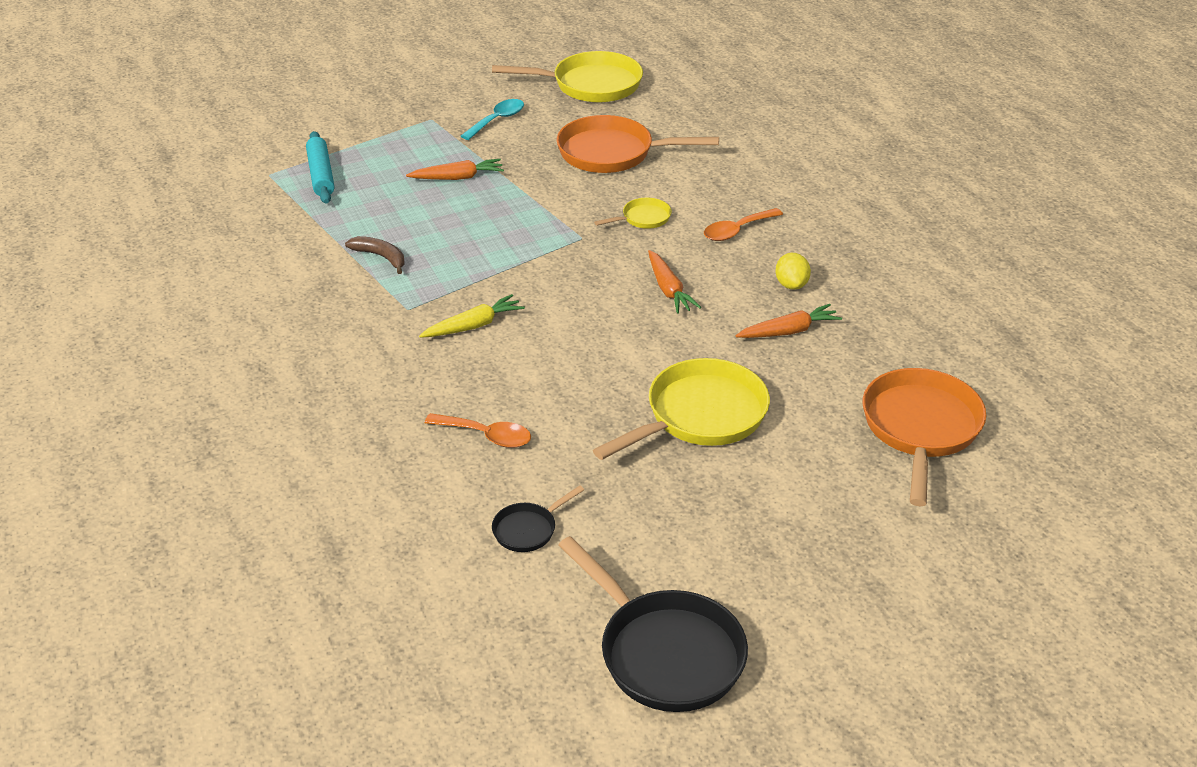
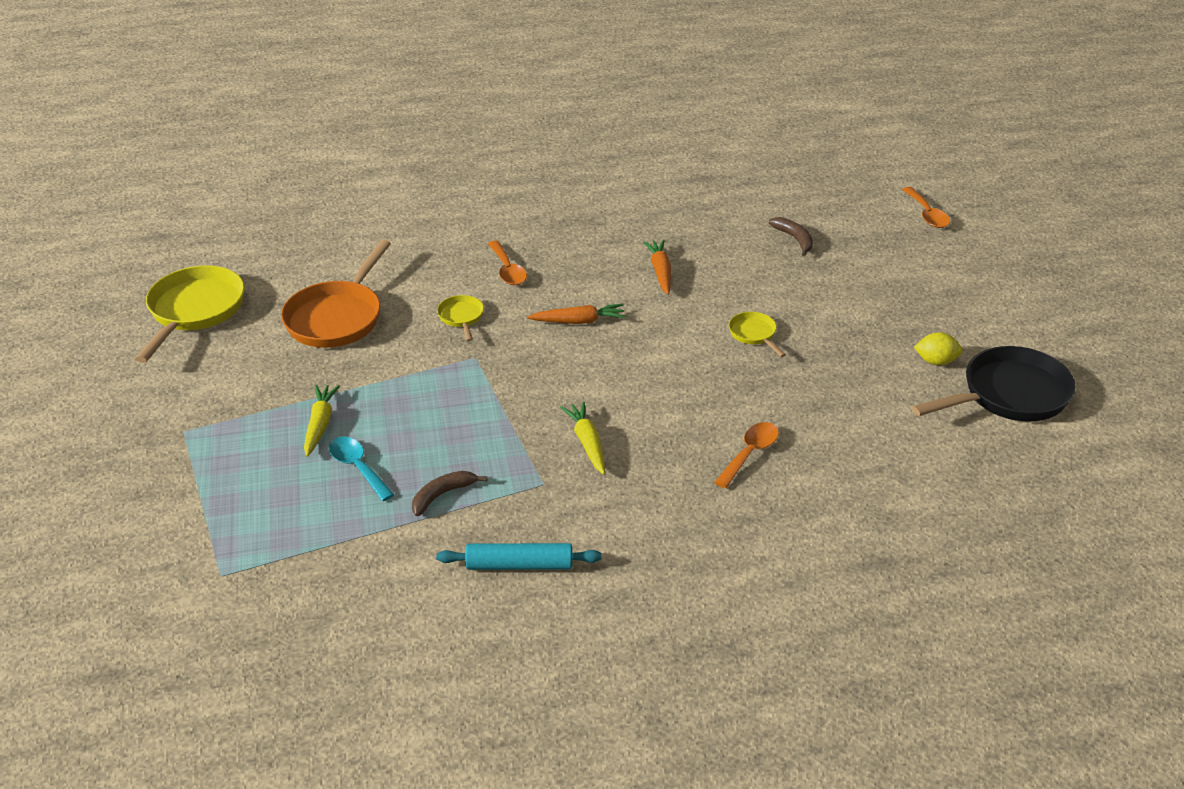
camera: 75 degrees left, 0 degrees up
turquoise rolling pin [306,131,335,204] -> turquoise rolling pin moved to [436,543,602,570]
orange carrot [406,159,504,180] -> yellow carrot [304,385,340,457]
turquoise spoon [461,99,524,140] -> turquoise spoon moved to [329,437,395,501]
black pan [492,486,584,552] -> none
yellow pan [593,358,770,460] -> yellow pan [729,312,786,357], size x0.48
yellow lemon [775,253,811,290] -> yellow lemon moved to [914,332,963,365]
orange pan [863,368,986,506] -> brown banana [769,217,813,256]
none -> orange spoon [902,187,950,228]

